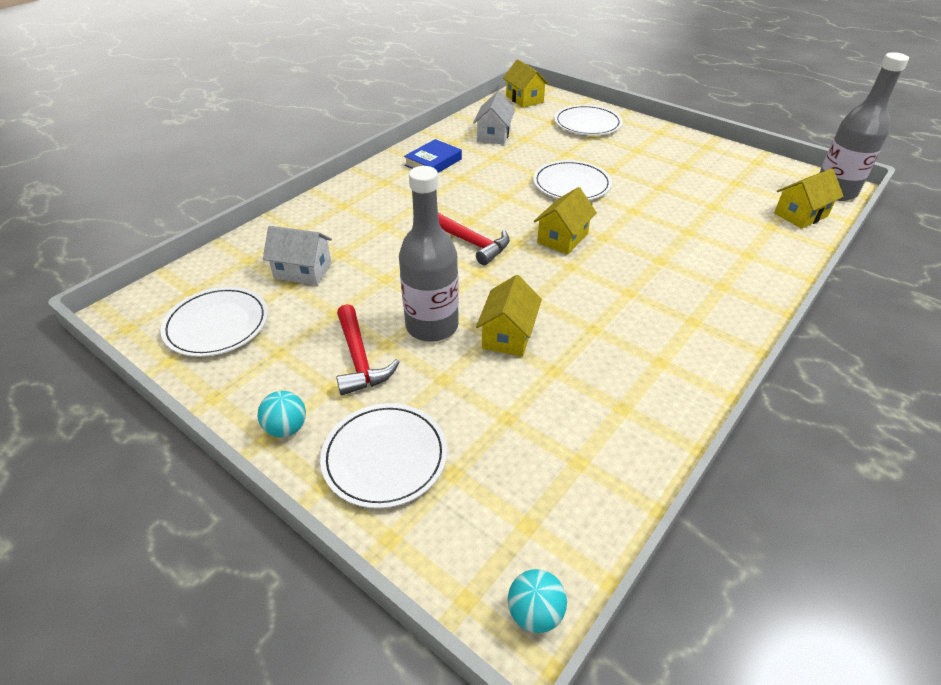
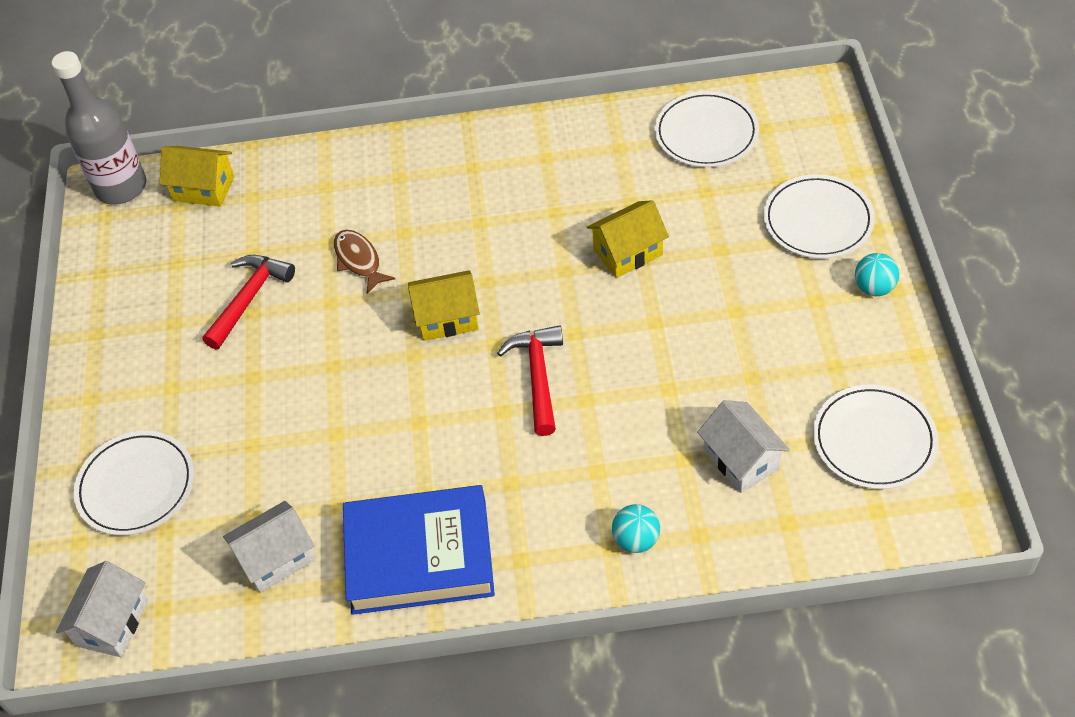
camera: 130 degrees left, 10 degrees up
red hammer [336,304,400,395] -> red hammer moved to [202,255,295,349]
grey bottle [399,166,459,342] -> none
blue book [404,139,462,173] -> blue book [343,485,495,615], size x1.79
yellow house [503,59,549,108] -> white house [56,561,148,657]
turquoise ball [508,569,567,633] -> turquoise ball moved to [612,504,660,553]
white plate [533,160,612,200] -> white plate moved to [654,91,759,167]
none -> brown fish [334,230,395,294]

